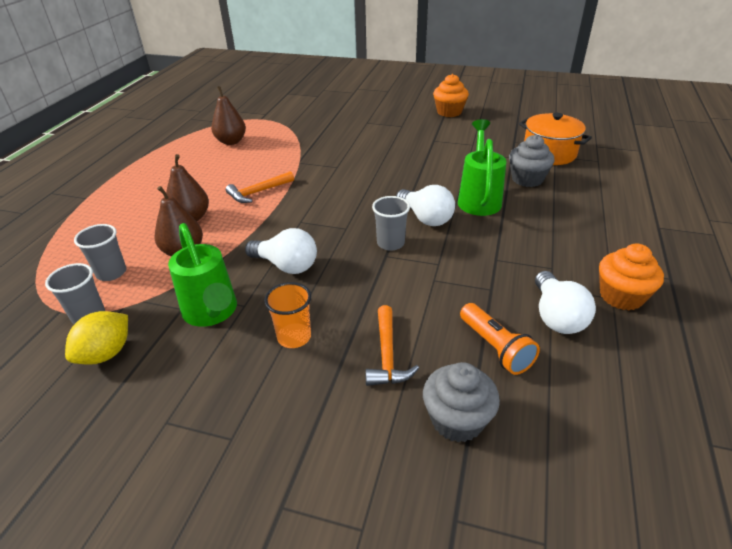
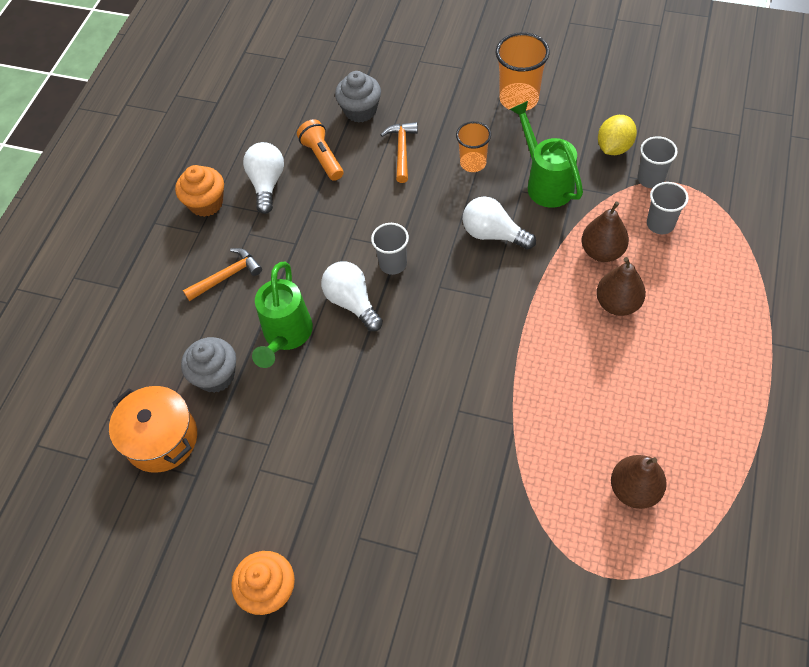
camera: 175 degrees left, 20 degrees up
orange hammer [226,171,294,203] -> orange hammer moved to [183,248,262,301]
none -> orange cup [496,32,550,111]

